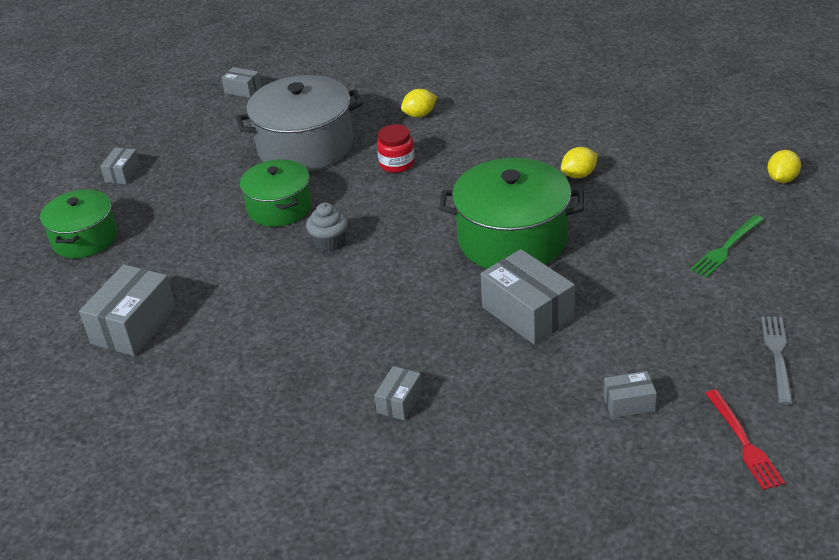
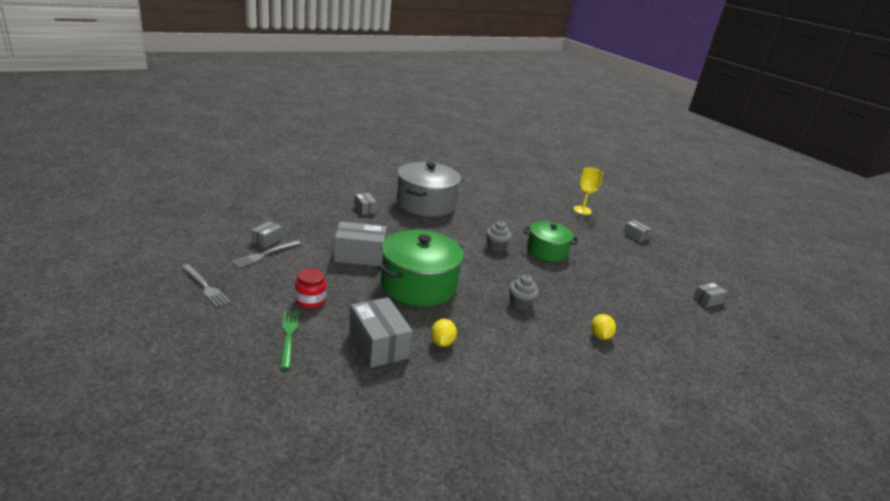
camera: 120 degrees right, 10 degrees down
green pot [40,189,117,258] -> yellow goblet [573,167,603,215]
grey box [79,264,176,356] -> grey box moved to [349,297,413,368]
grey pot [236,75,363,172] -> grey pot moved to [397,162,461,217]
red jar [377,124,415,173] -> red jar moved to [295,268,326,308]
red fork [705,389,785,490] -> none
yellow lemon [767,150,801,183] -> none
none -> grey fork [231,240,301,268]
none -> grey cupcake [509,275,539,310]

